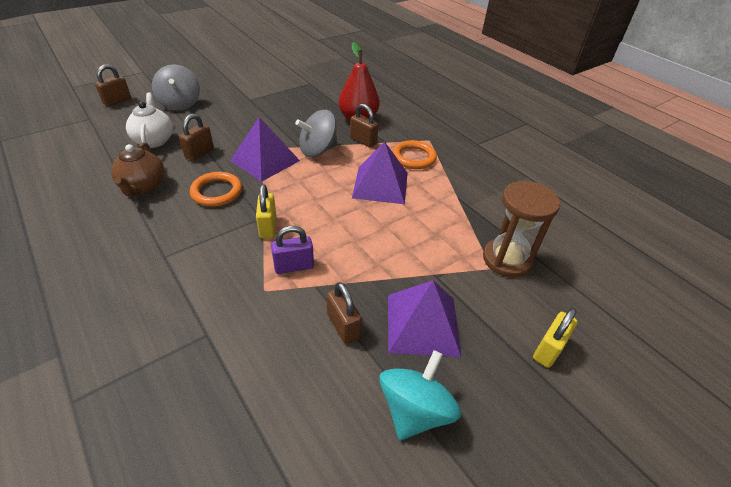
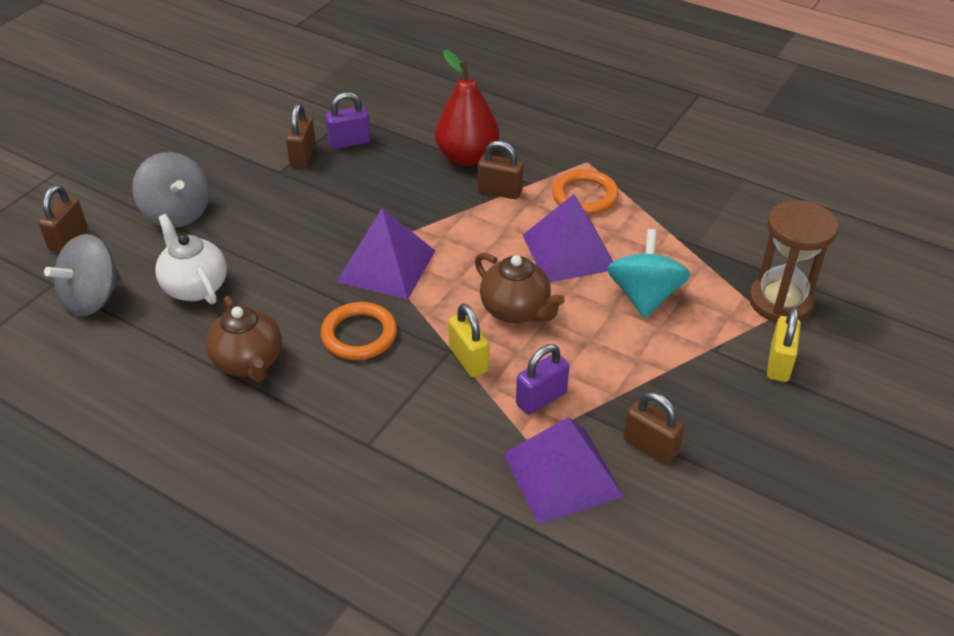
camera: 20 degrees left, 0 degrees up
brown padlock [179,114,214,161] -> brown padlock moved to [286,104,316,168]
grey spinning top [295,110,338,157] -> grey spinning top moved to [44,234,121,317]
turquoise spinning top [379,350,461,440] -> turquoise spinning top moved to [607,229,690,318]
purple pyramid [388,280,461,357] -> purple pyramid moved to [503,417,624,525]
yellow padlock [533,308,578,368] -> yellow padlock moved to [767,307,801,382]
none -> purple padlock [325,92,371,149]
none -> brown teapot [475,253,565,323]

